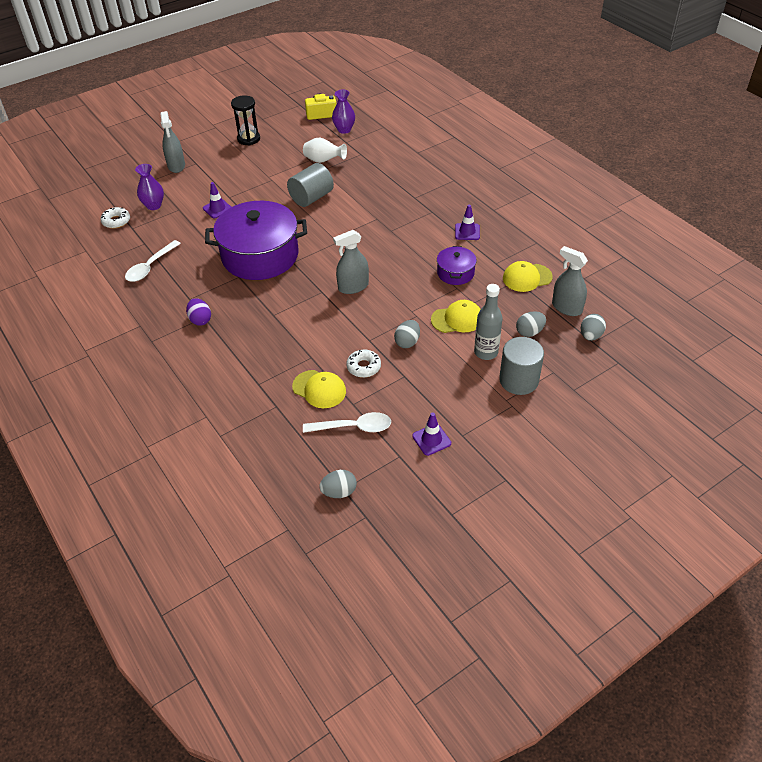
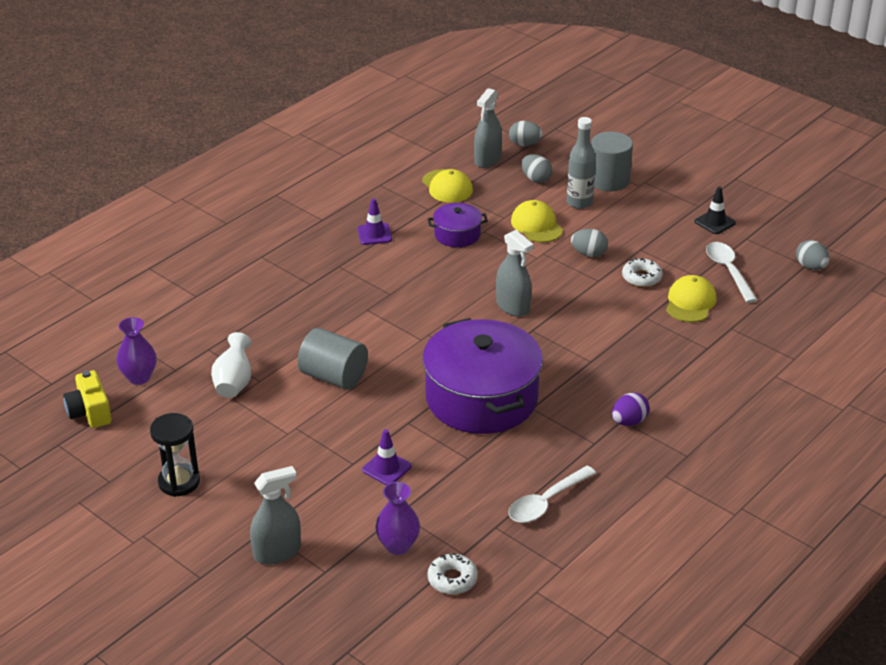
camera: 105 degrees left, 10 degrees down
white spoon [125,240,181,282] -> white spoon turned 120 degrees clockwise [508,466,596,523]
purple traffic cone [412,413,451,456] -> black traffic cone [695,187,736,234]

